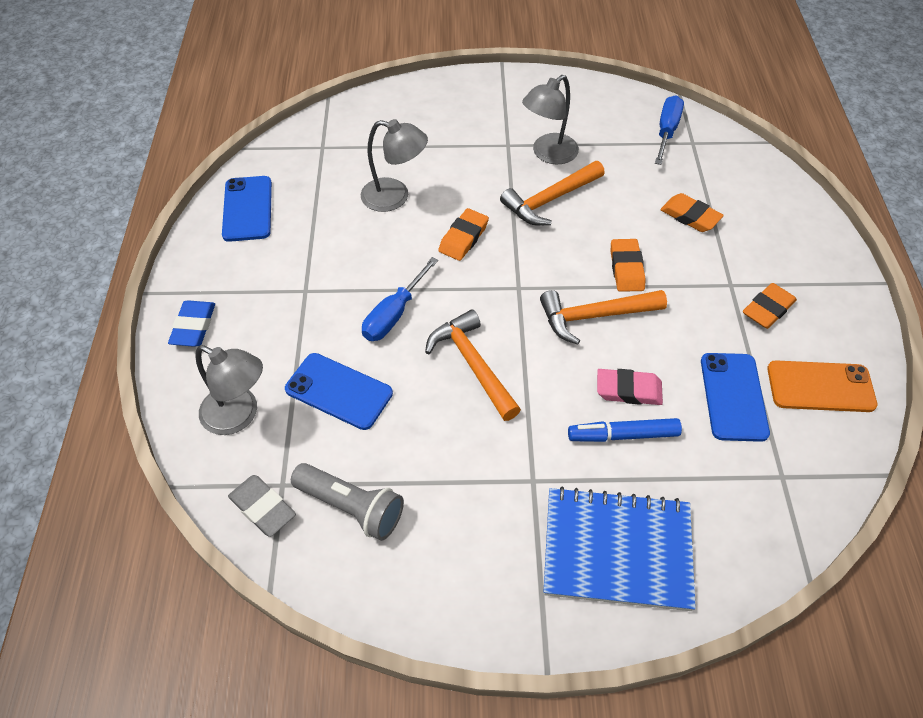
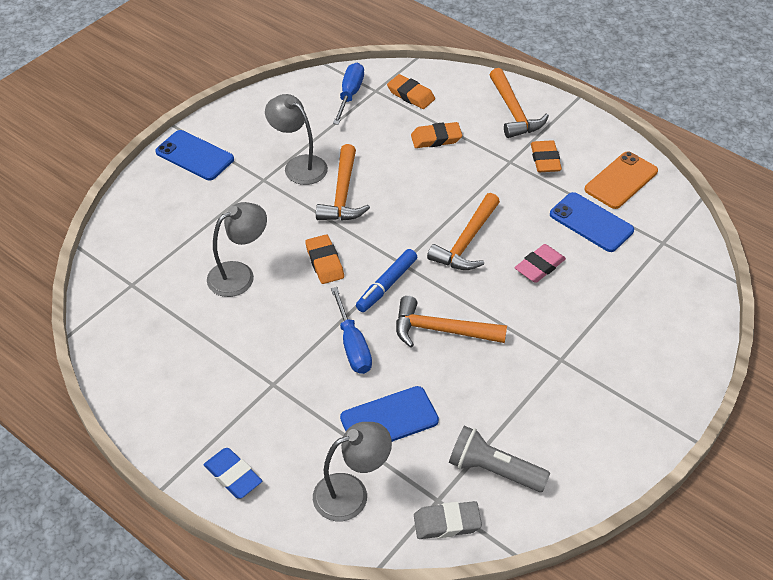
camera: 50 degrees left, 5 degrees down
blue phone [222,176,272,242] -> blue phone moved to [155,130,234,180]
grey flashlight [291,463,404,541] -> grey flashlight turned 135 degrees counterclockwise [449,426,550,492]
grey lamp [522,75,579,164] -> grey lamp turned 135 degrees clockwise [265,94,328,185]
blue notebook [544,486,696,611] -> none
blue marker [568,418,682,442] -> blue marker moved to [356,249,417,312]
orange eraser [611,239,646,292] -> orange eraser moved to [387,74,435,109]
blue screwdriver [655,95,684,165] -> blue screwdriver turned 45 degrees clockwise [333,63,364,125]
none -> orange hammer [490,68,549,138]

